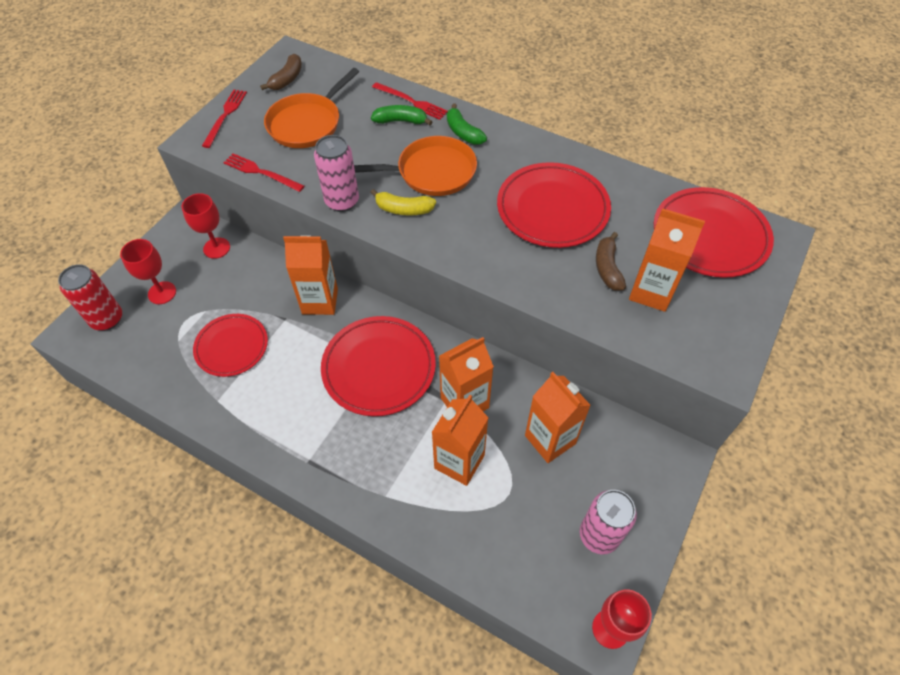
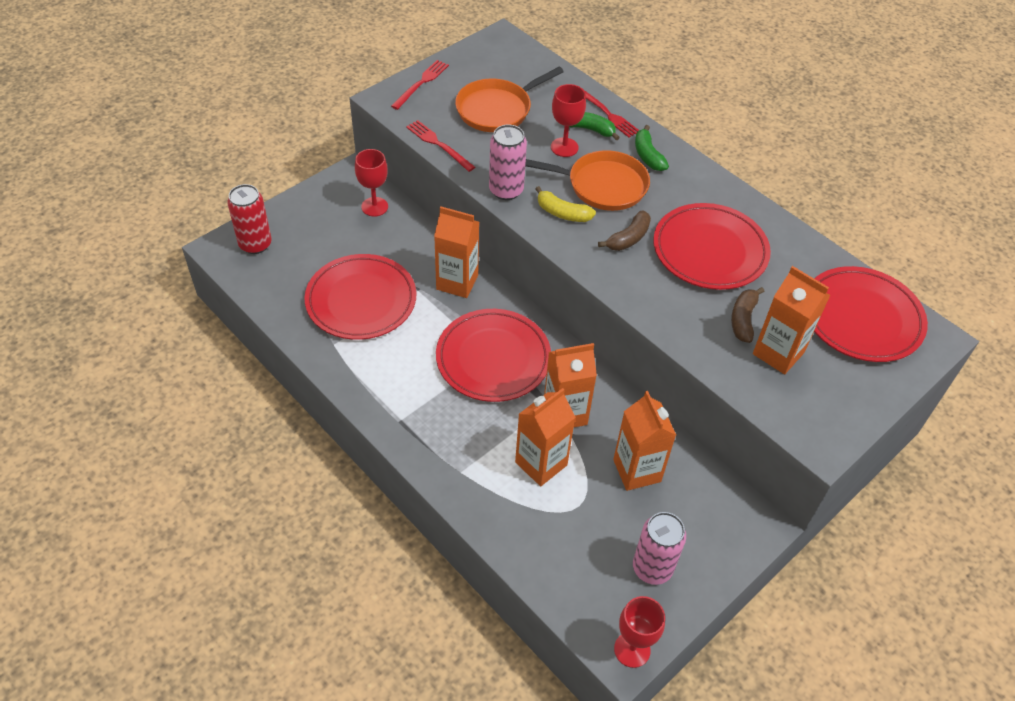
camera: 15 degrees right, 5 degrees down
red goblet [120,239,176,304] -> red goblet moved to [551,84,586,157]
red plate [193,314,268,377] -> red plate [304,254,416,340], size x1.52
brown banana [260,54,302,90] -> brown banana moved to [598,210,651,251]

